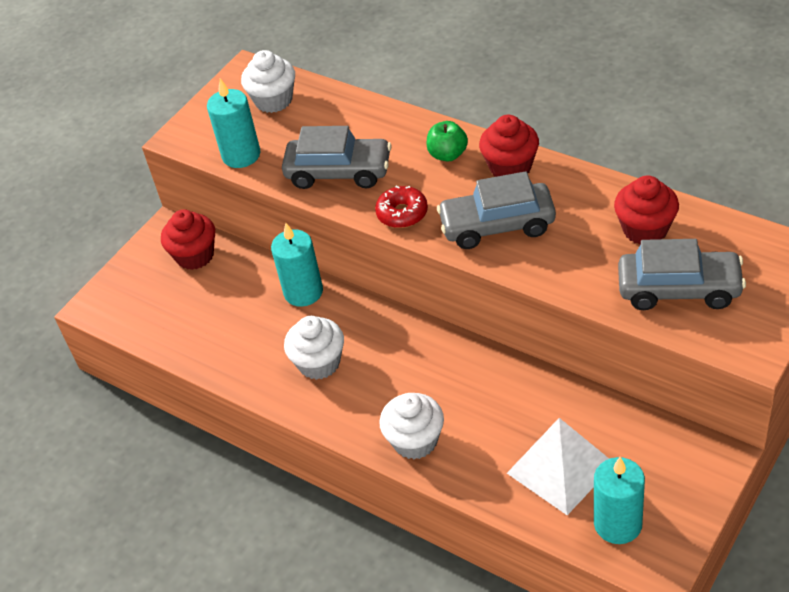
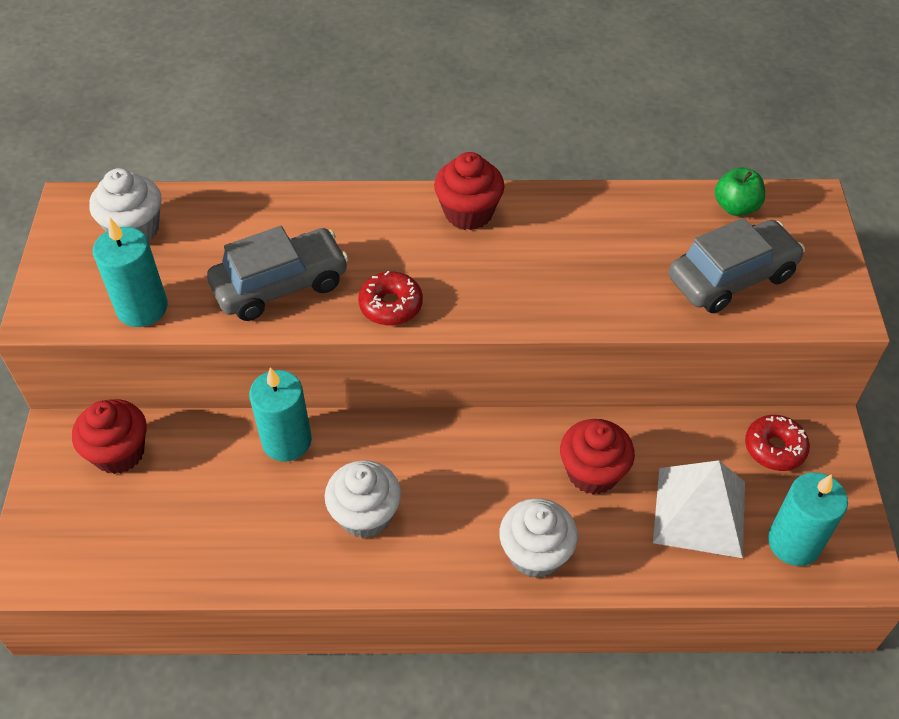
camera: 40 degrees left, 5 degrees up
green apple [427,121,468,162] -> green apple moved to [715,167,765,216]
grey car [437,171,556,249] -> none
red cupcake [614,175,679,245] -> red cupcake moved to [560,419,635,495]
none -> red donut [745,415,810,471]

